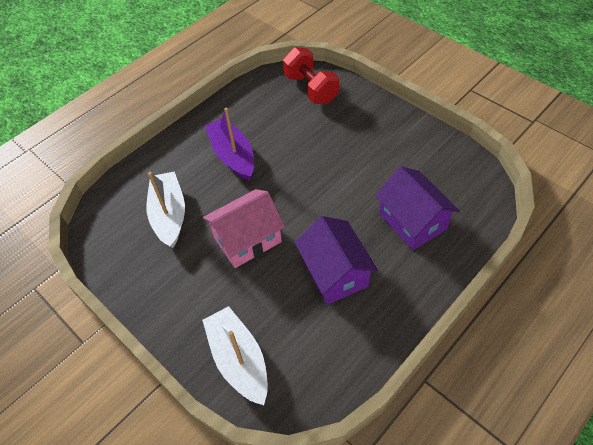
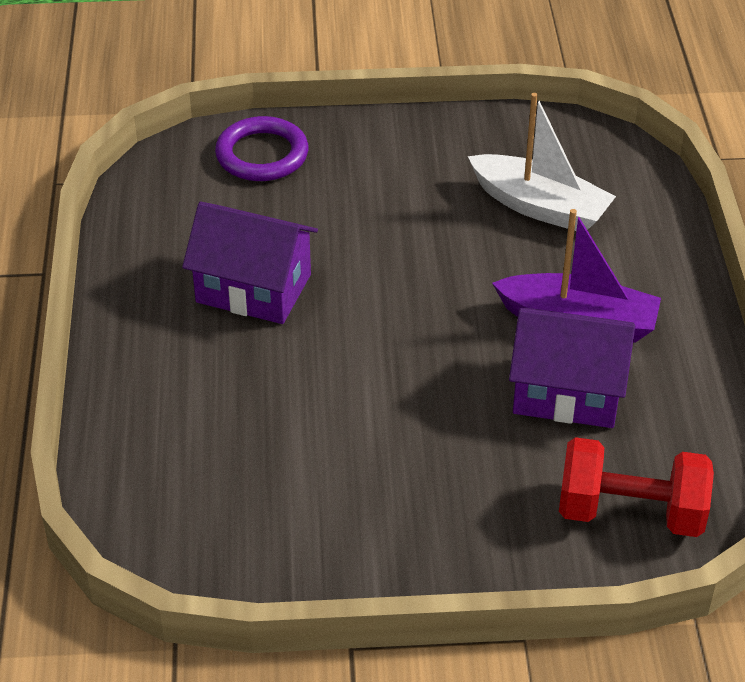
camera: 130 degrees right, 10 degrees down
white boat [202,306,268,405] -> purple ring [215,116,308,181]
pink house [203,189,285,268] -> none
purple house [375,166,460,250] -> purple house moved to [509,307,635,428]

